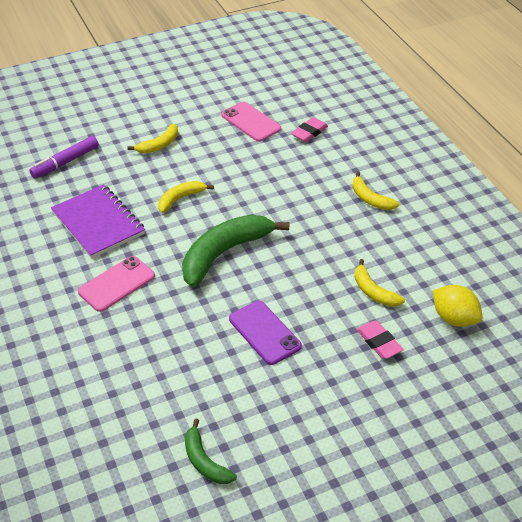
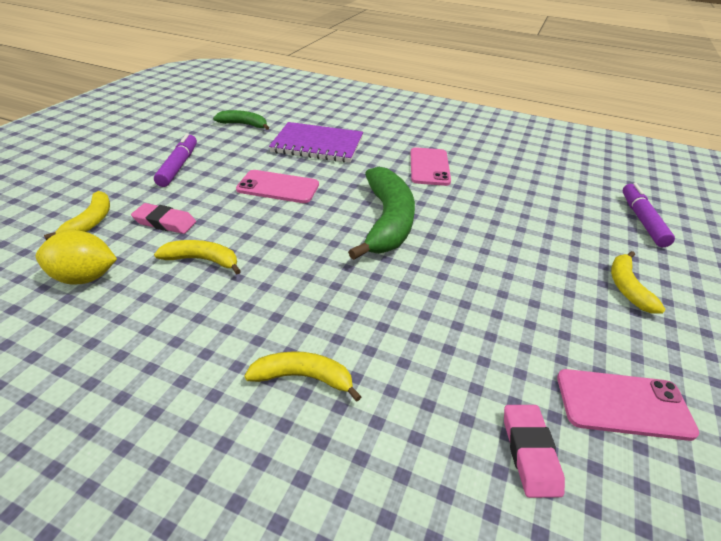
camera: 135 degrees right, 5 degrees down
purple notebook [51,184,145,259] -> purple notebook moved to [269,122,363,163]
yellow banana [158,181,214,213] -> yellow banana moved to [44,191,110,240]
purple phone [229,301,302,365] -> pink phone [236,170,319,203]
none -> purple marker [154,133,197,187]

